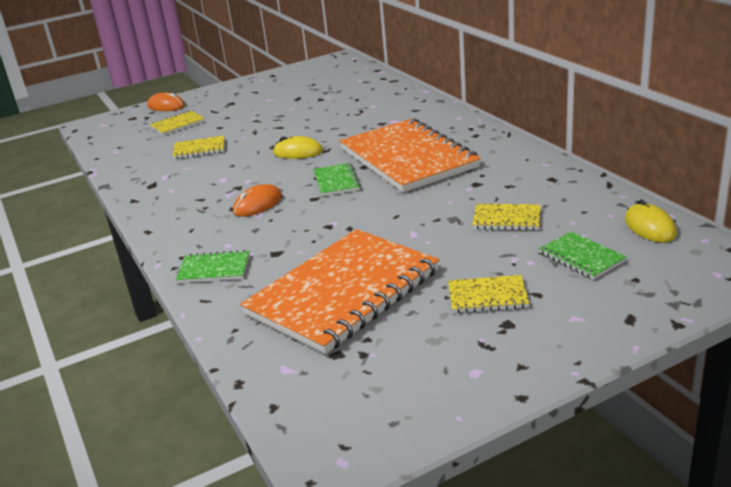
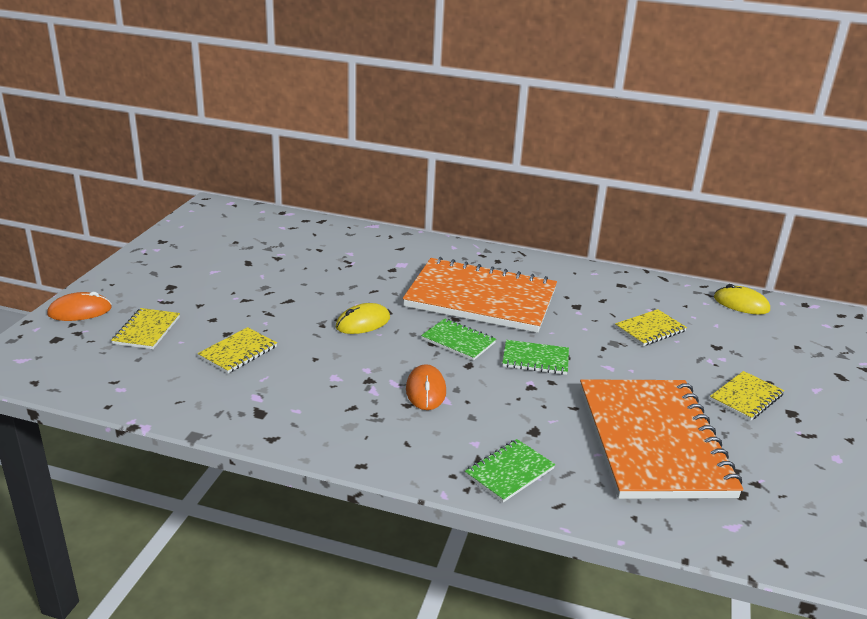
camera: 50 degrees left, 0 degrees up
green notebook [539,231,627,280] -> green notebook moved to [502,340,569,375]

